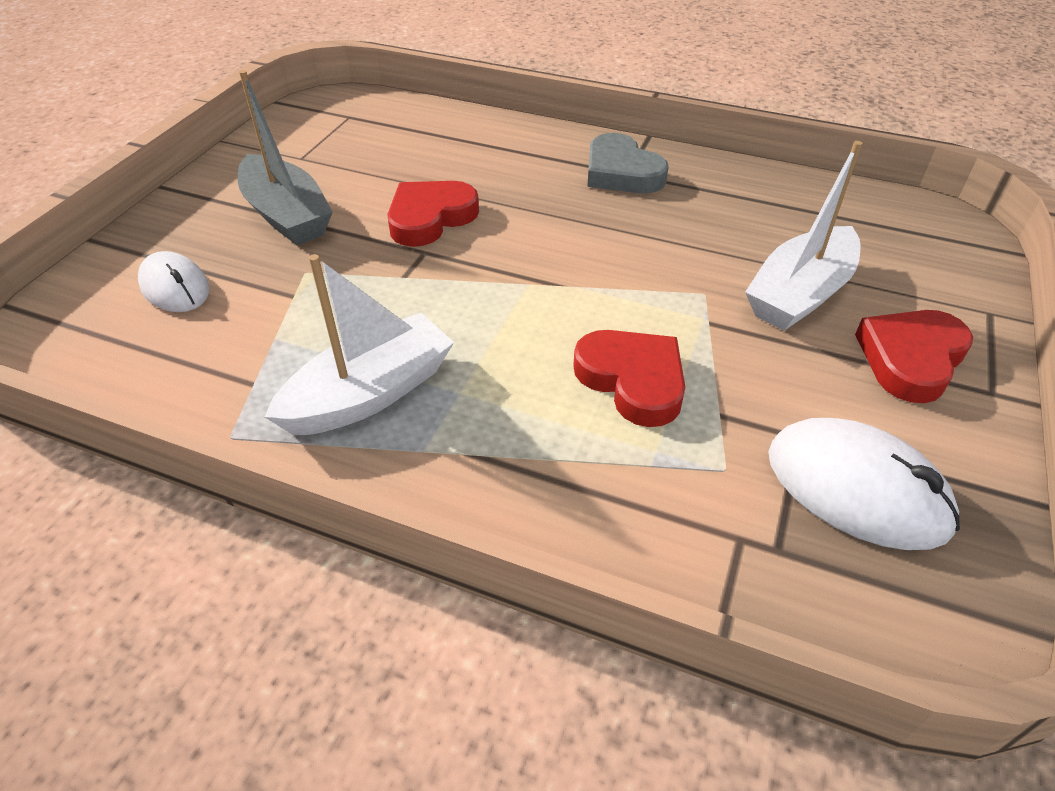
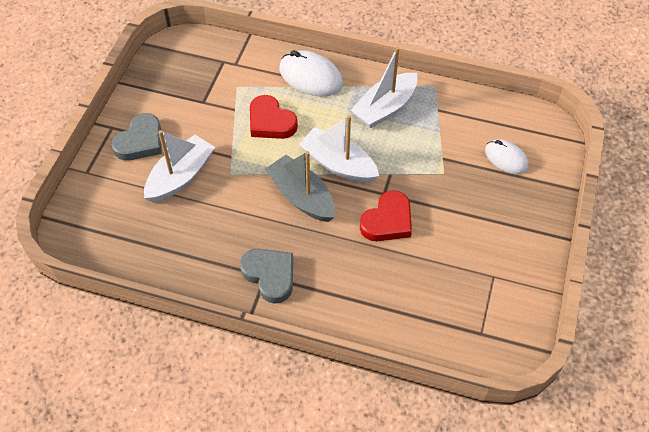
camera: 175 degrees right, 10 degrees up
grey boat [238,70,333,246] -> grey boat moved to [265,151,335,222]
white mouse [768,418,960,550] -> white mouse moved to [279,50,343,97]
red heart [855,310,973,403] -> grey heart [111,113,162,161]
none -> white boat [299,115,379,183]

